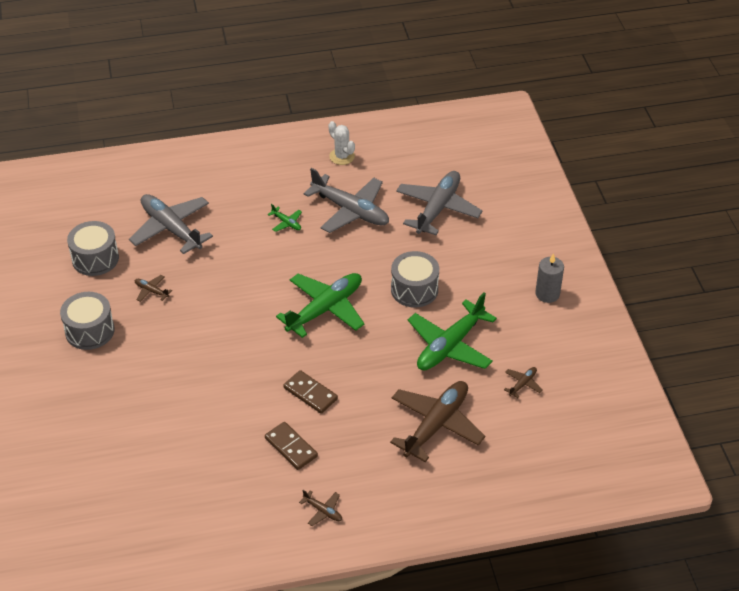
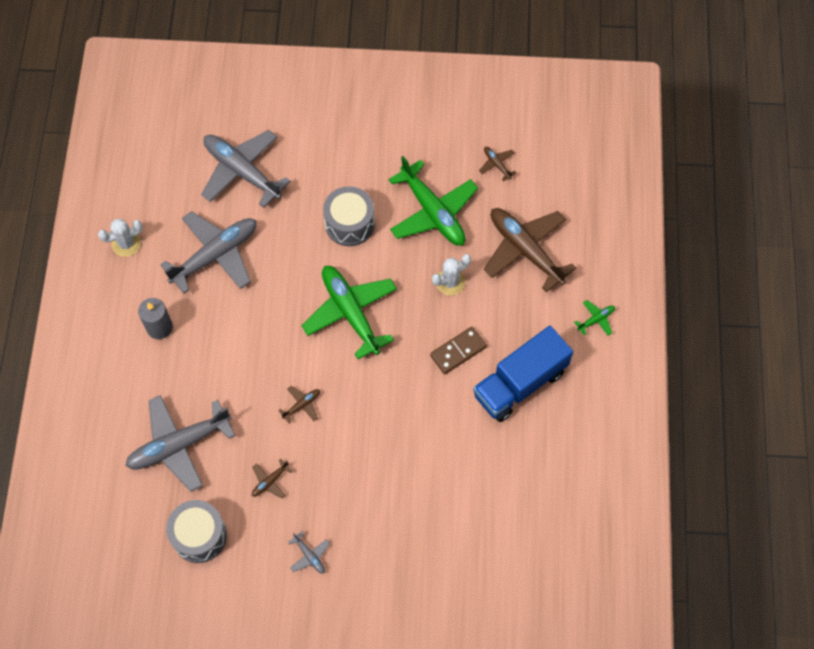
camera: 75 degrees left, 20 degrees up
grey drum [60,292,115,350] -> grey plane [288,531,330,574]
brown domino [265,422,318,470] -> blue truck [473,326,573,422]
green plane [268,204,302,232] -> green plane moved to [574,300,615,336]
brown plane [299,490,342,526] -> brown plane moved to [278,386,320,423]
grey candle [535,253,564,303] -> grey candle moved to [138,298,173,339]
none -> white cactus [432,254,471,295]

